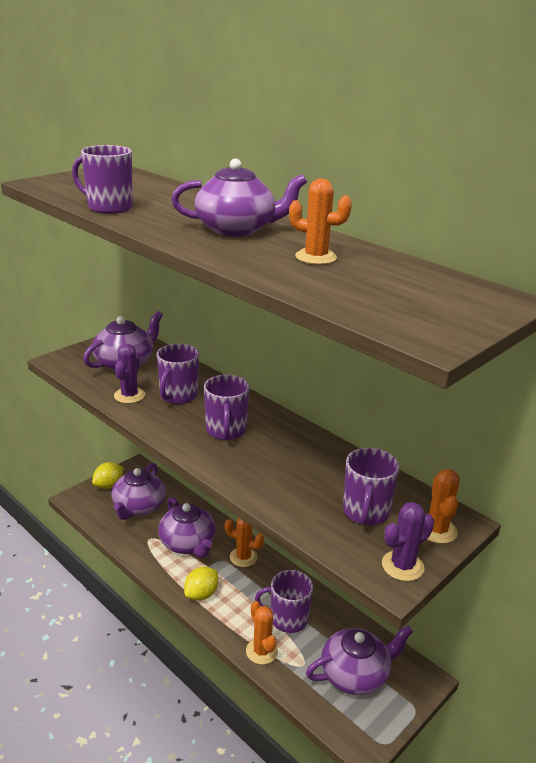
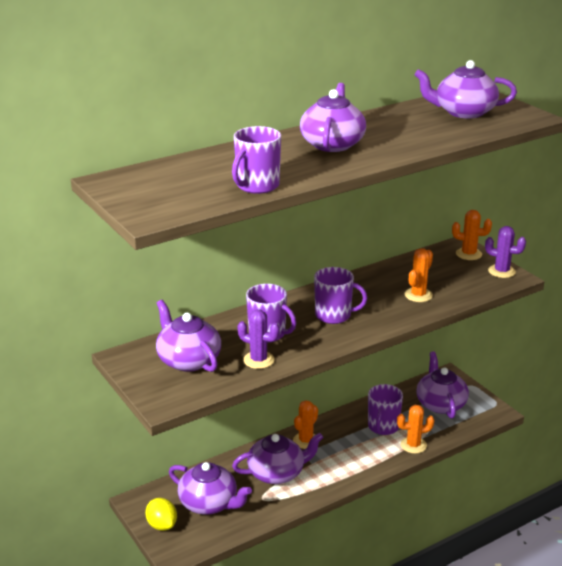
camera: 75 degrees left, 0 degrees up
yellow lemon [184,567,218,601] -> none
orange cactus [289,179,352,265] -> orange cactus moved to [405,248,433,302]
purple mug [343,448,400,525] -> none
purple cactus [382,502,434,581] -> purple cactus turned 45 degrees counterclockwise [485,226,526,278]
none -> purple teapot [414,60,517,119]

